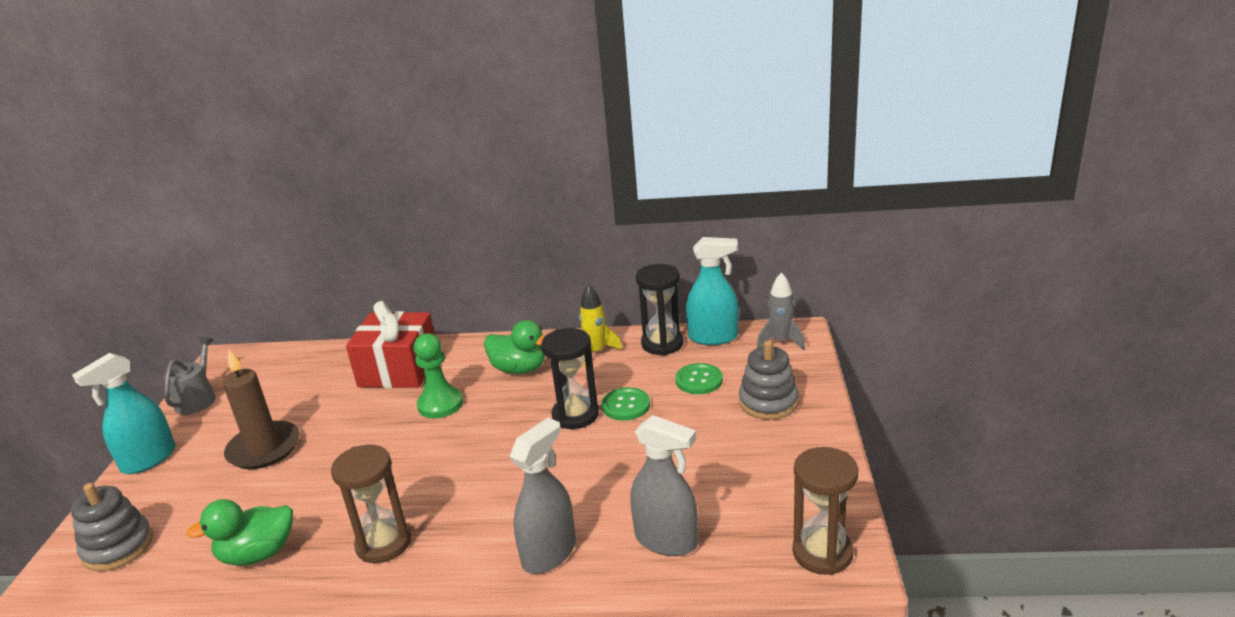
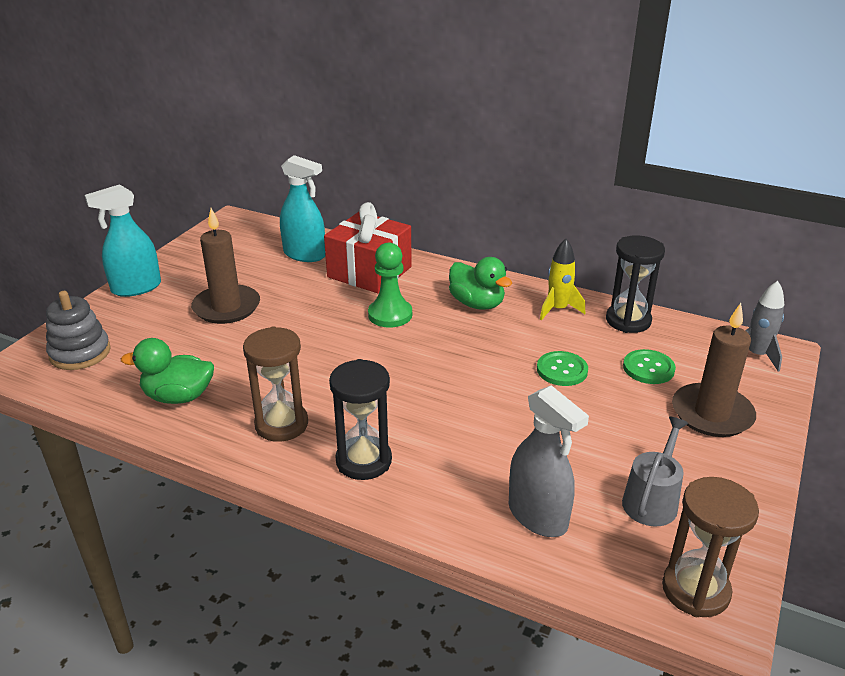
camera: 20 degrees right, 5 degrees up
grey watering can [164,337,216,415] -> grey watering can moved to [622,417,688,526]
grey spray bottle [509,418,576,574] -> none
black hourglass [541,328,599,429] -> black hourglass moved to [329,359,392,480]
turquoise spray bottle [686,237,739,345] -> turquoise spray bottle moved to [280,155,325,262]
grey stacking toy [739,340,799,420] -> brown candle [672,303,756,437]

